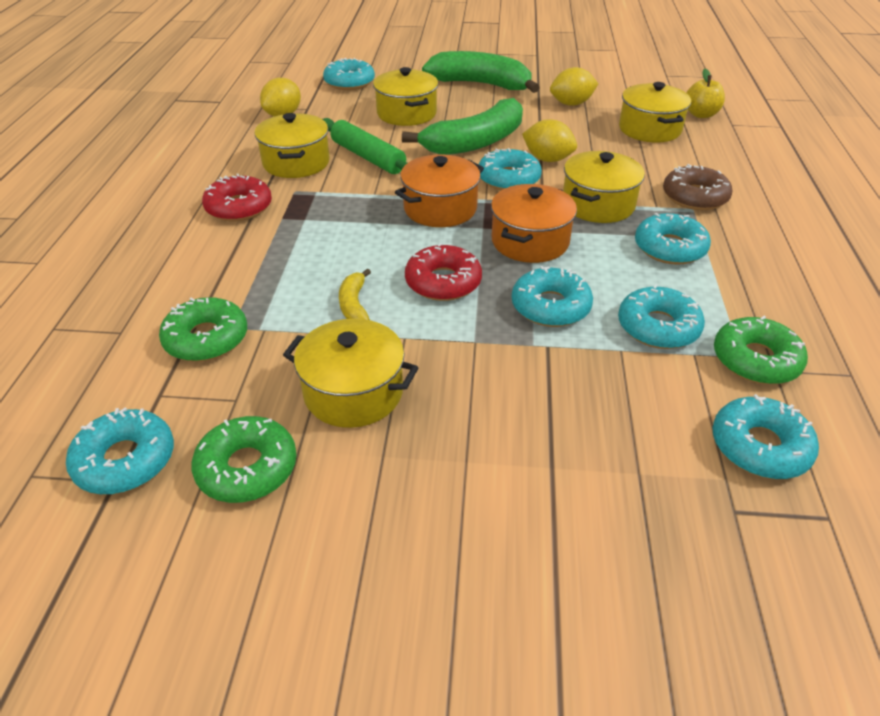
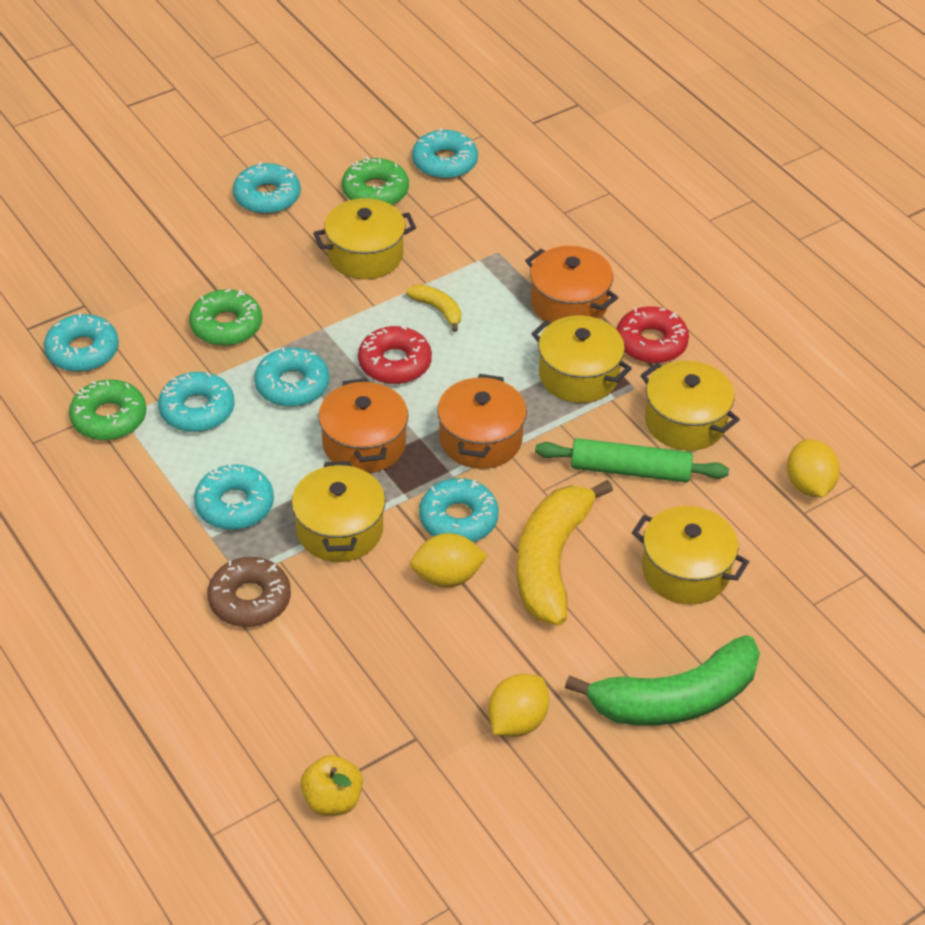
camera: 140 degrees right, 5 degrees up
green donut [159,297,247,362] -> green donut moved to [189,289,262,346]
turquoise donut [323,58,375,90] -> turquoise donut moved to [233,162,301,214]
green banana [402,98,523,155] -> yellow banana [517,480,613,626]
yellow pot [619,82,691,143] -> yellow pot moved to [531,316,632,403]
none -> orange pot [525,246,618,323]

